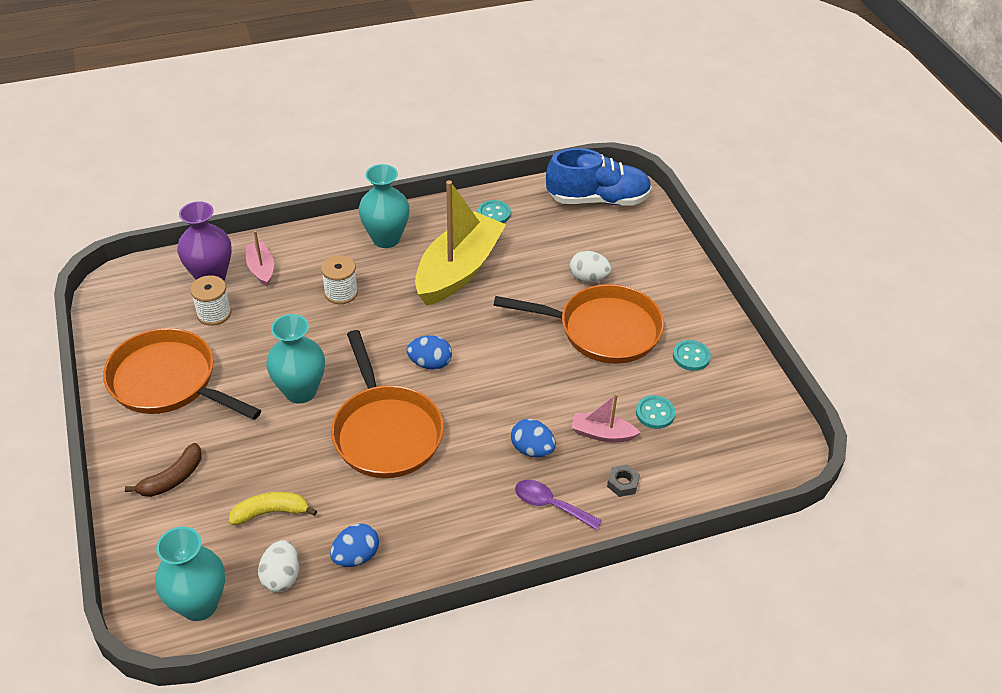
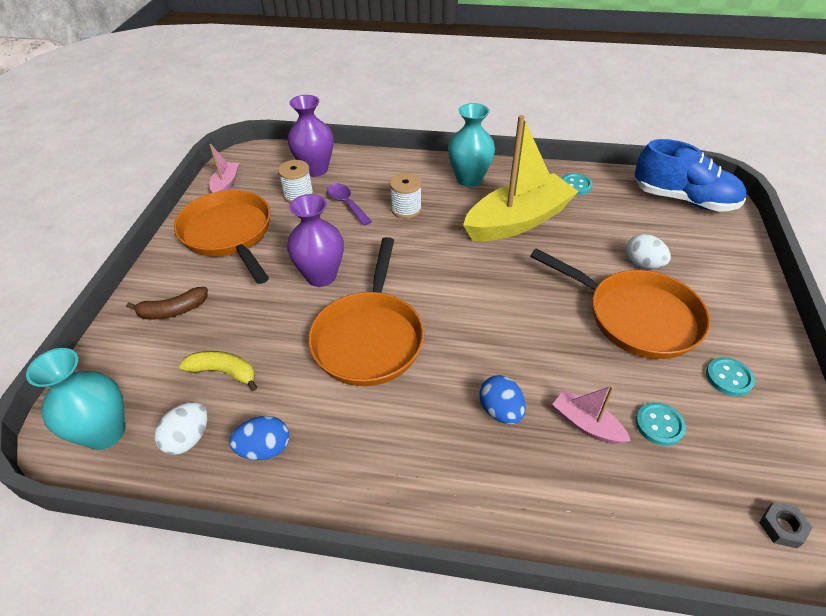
camera: 30 degrees right, 0 degrees up
pink boat [245,230,274,286] -> pink boat moved to [209,144,239,193]
turquoise vase [266,314,325,404] -> purple vase [287,194,344,287]
blue egg [407,335,452,370] -> none
purple spoon [515,480,602,530] -> purple spoon moved to [327,183,372,226]
grey nut [607,464,640,497] -> grey nut moved to [759,502,812,548]

